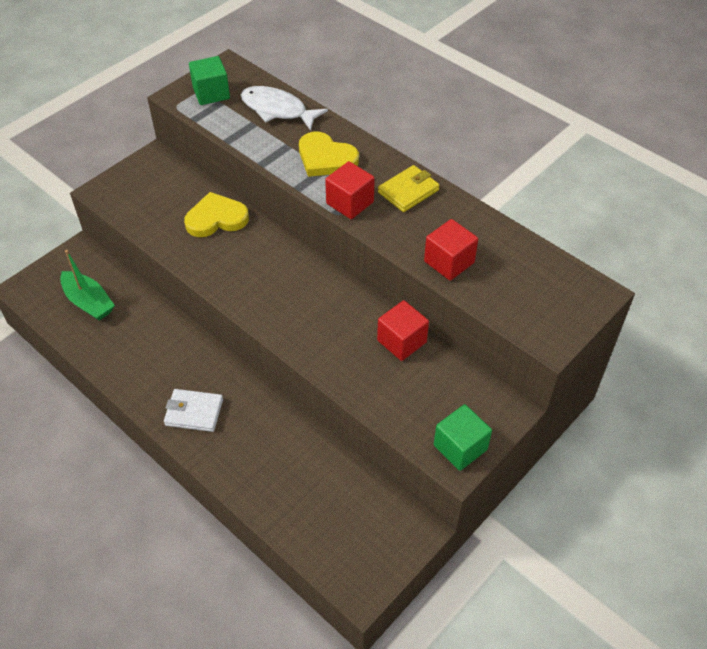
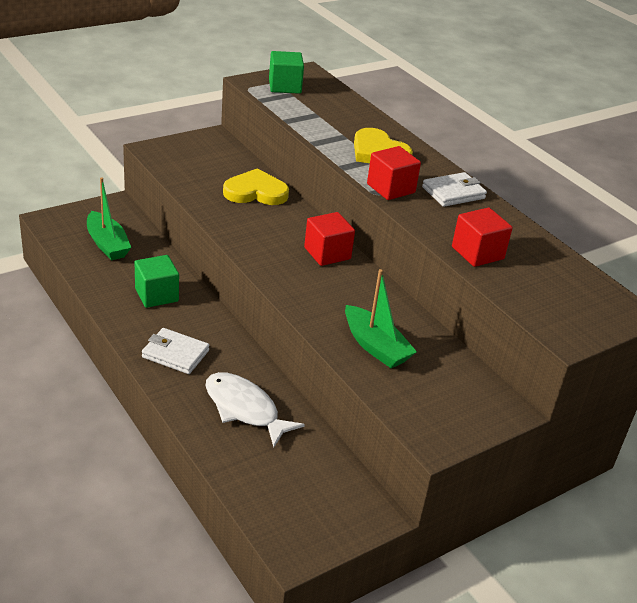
camera: 10 degrees right, 15 degrees down
white fish [241,86,328,131] -> white fish moved to [206,372,305,448]
red cube [377,300,429,361] -> red cube moved to [304,212,355,266]
yellow wallet [378,165,440,212] -> white wallet [422,172,487,207]
green cube [434,404,492,471] -> green cube moved to [135,255,179,308]
none -> green boat [345,269,417,368]

